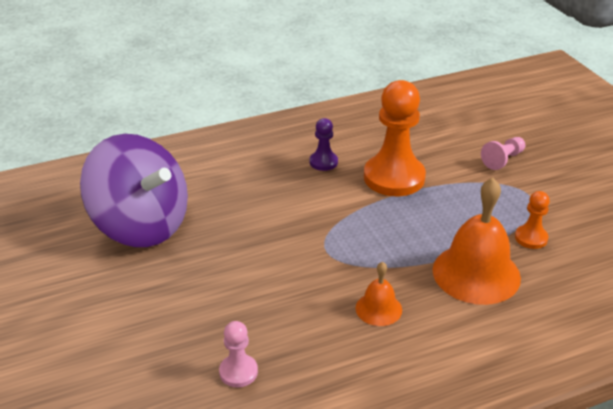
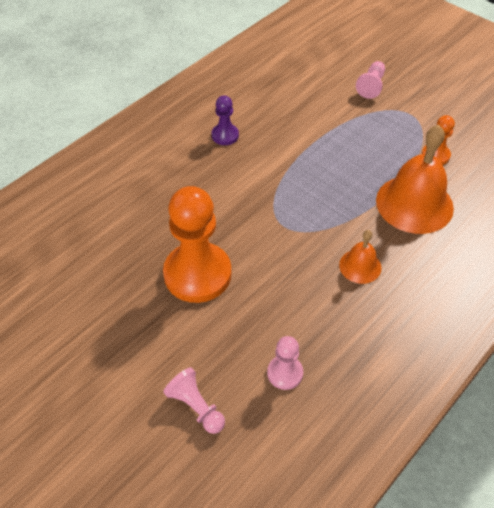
camera: 25 degrees left, 15 degrees up
purple spinning top [80,134,188,247] -> none
orange pawn [364,80,426,196] -> orange pawn moved to [163,186,232,303]
none -> pink pawn [163,367,225,434]

